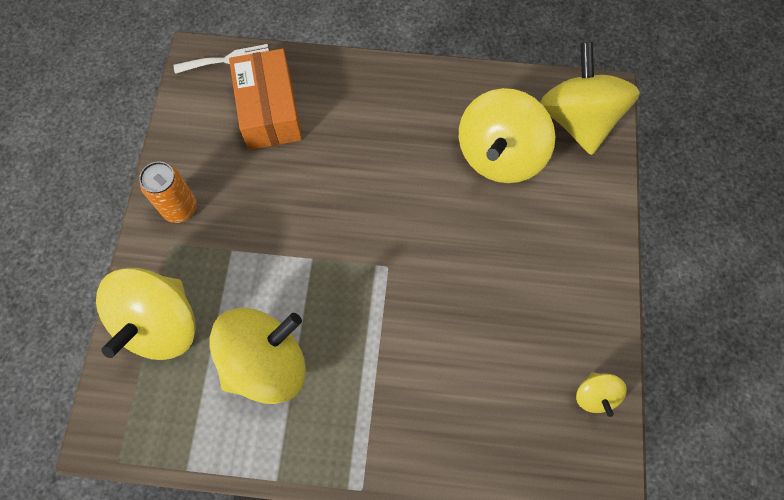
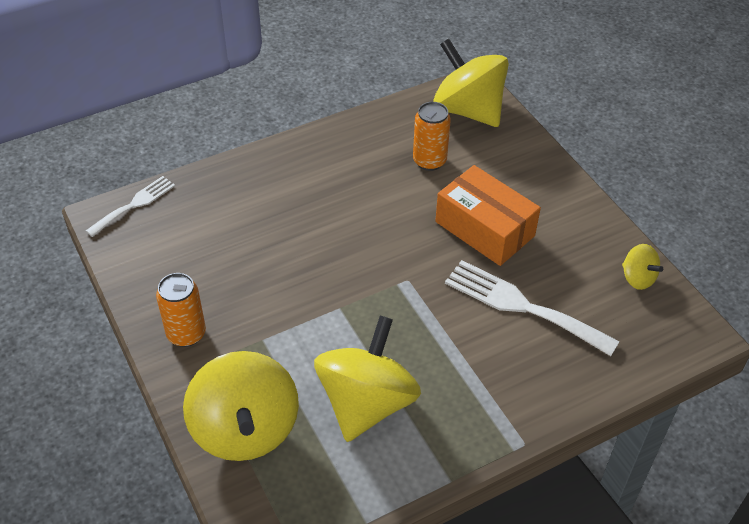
camera: 35 degrees left, 20 degrees down
orange box [229,49,302,150] -> orange box moved to [435,165,541,266]
yellow spinning top [459,88,555,183] -> orange can [413,102,451,171]
none -> white fork [445,260,620,356]

